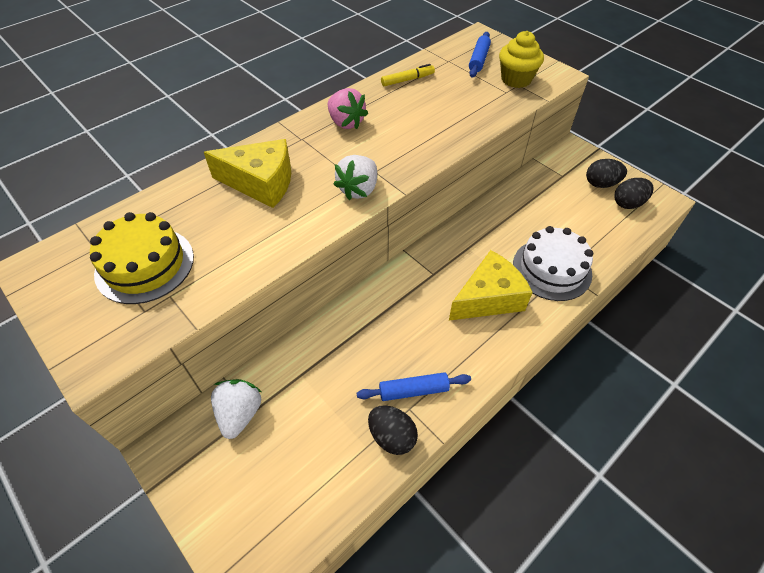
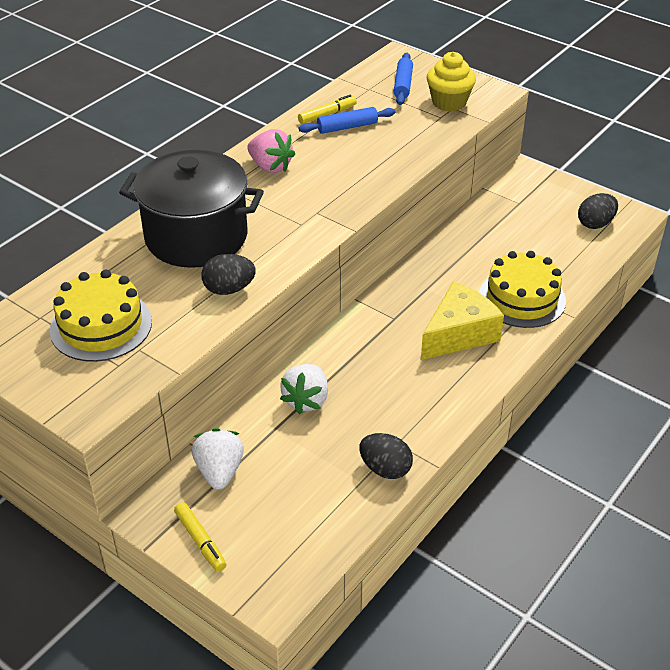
camera: 10 degrees left, 10 degrees down
yellow cheese [204,139,291,208] -> black pot [119,150,264,268]
white strawberry [333,155,377,200] -> white strawberry moved to [280,364,328,414]
blue rolling pin [357,372,471,401] -> blue rolling pin moved to [299,107,395,134]
white cake [513,226,593,301] -> yellow cake [479,251,566,328]
black egg [586,159,627,188] -> black egg moved to [201,254,256,295]
none -> yellow marker [174,502,226,572]

